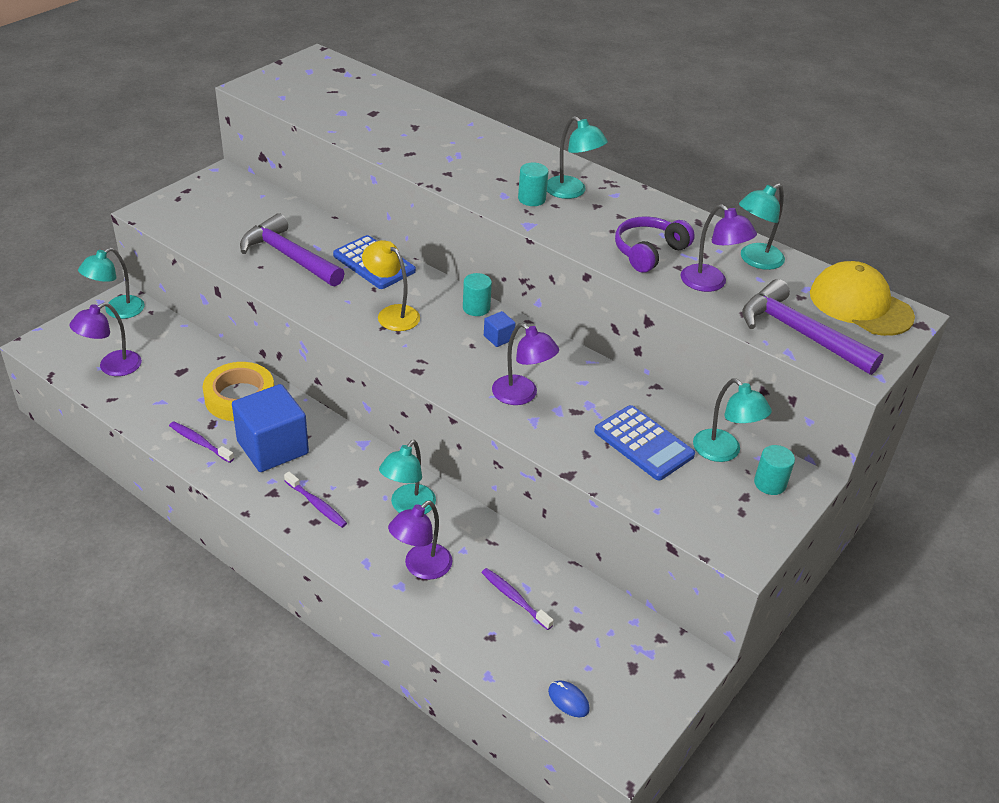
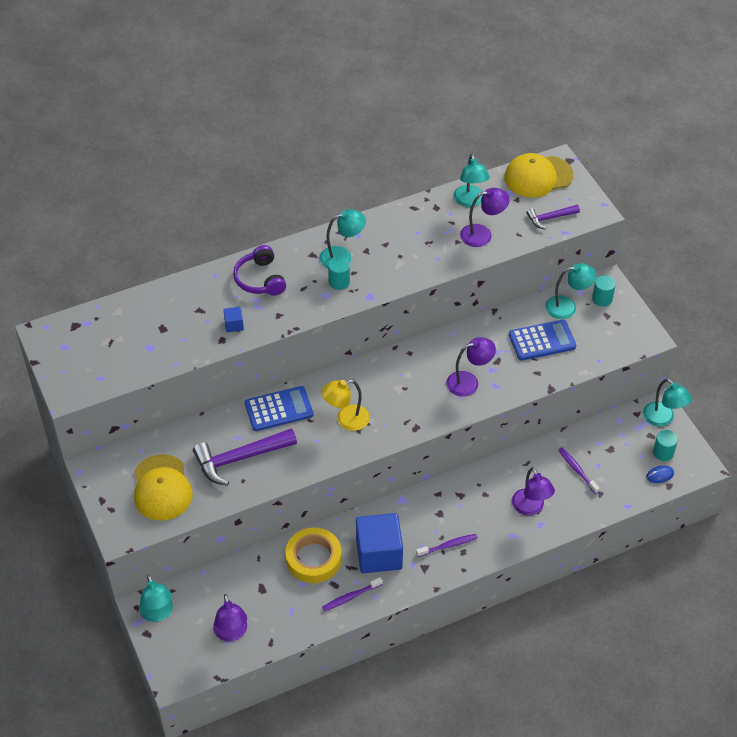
camera: 60 degrees left, 10 degrees up
turquoise lamp [379,440,436,514] -> turquoise lamp moved to [643,379,692,427]
turquoise cylinder [463,273,492,316] -> turquoise cylinder moved to [653,430,678,461]
purple toothbrush [481,568,554,630] -> purple toothbrush turned 75 degrees clockwise [558,447,600,494]
blue cube [484,311,516,347] -> blue cube moved to [223,307,244,332]
purple headphones [615,216,695,273] -> purple headphones moved to [233,245,286,296]
purple hammer [742,279,884,375] -> purple hammer [527,205,580,230], size x0.55
none -> yellow cap [134,454,192,521]

